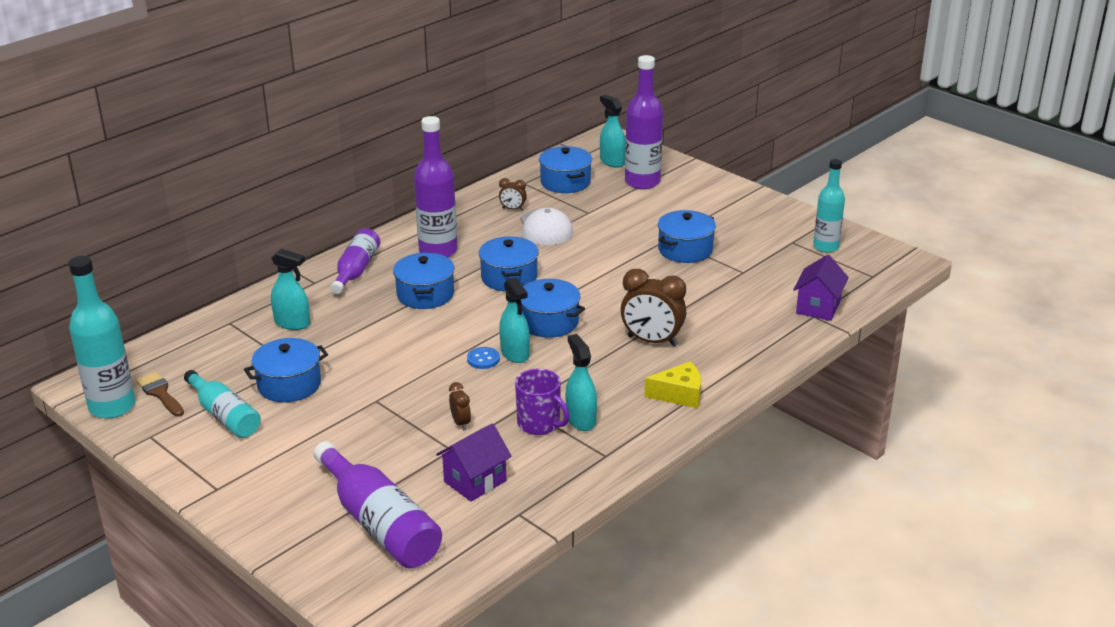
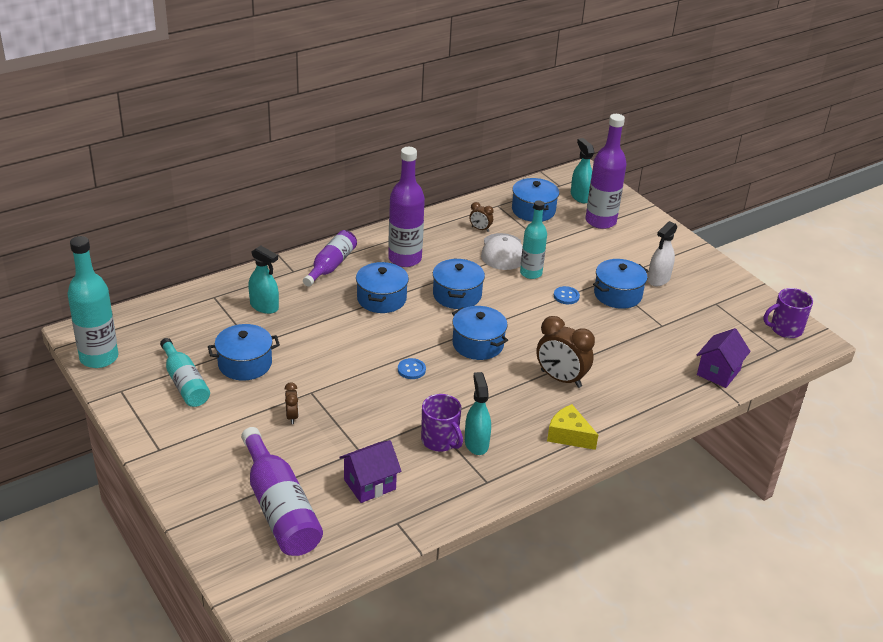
camera: 10 degrees right, 5 degrees up
brown brush [136,372,184,416] -> none
brown clock [449,382,471,430] -> brown clock moved to [285,382,298,424]
turquoise spray bottle [499,277,530,363] -> none
yellow cheese [645,361,701,408] -> yellow cheese turned 150 degrees counterclockwise [547,404,598,450]
turquoise bottle [813,159,845,252] -> turquoise bottle moved to [520,200,547,279]
none -> blue button [554,286,580,304]
none -> white spray bottle [647,221,678,286]
none -> purple mug [763,288,813,338]

